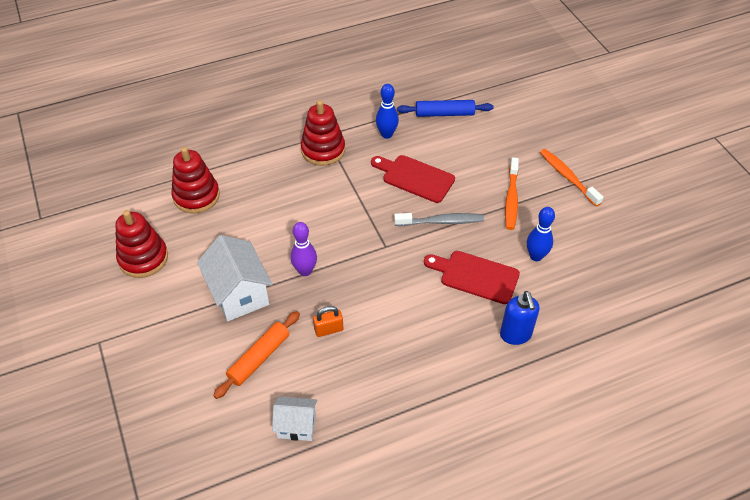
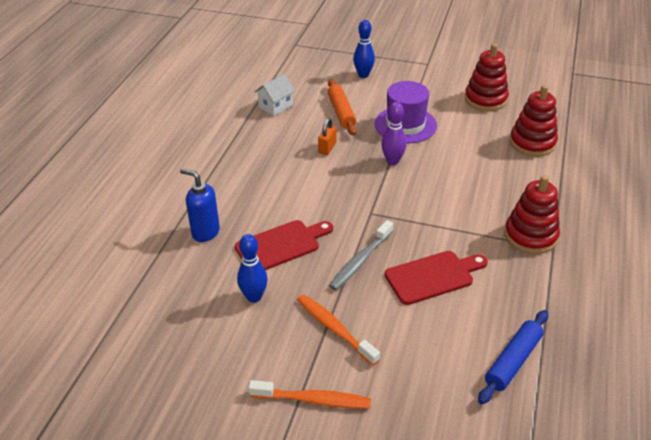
camera: 130 degrees right, 10 degrees down
white house [197,235,272,321] -> purple hat [375,81,437,143]
blue bowling pin [376,84,399,139] -> blue bowling pin moved to [353,20,375,78]

